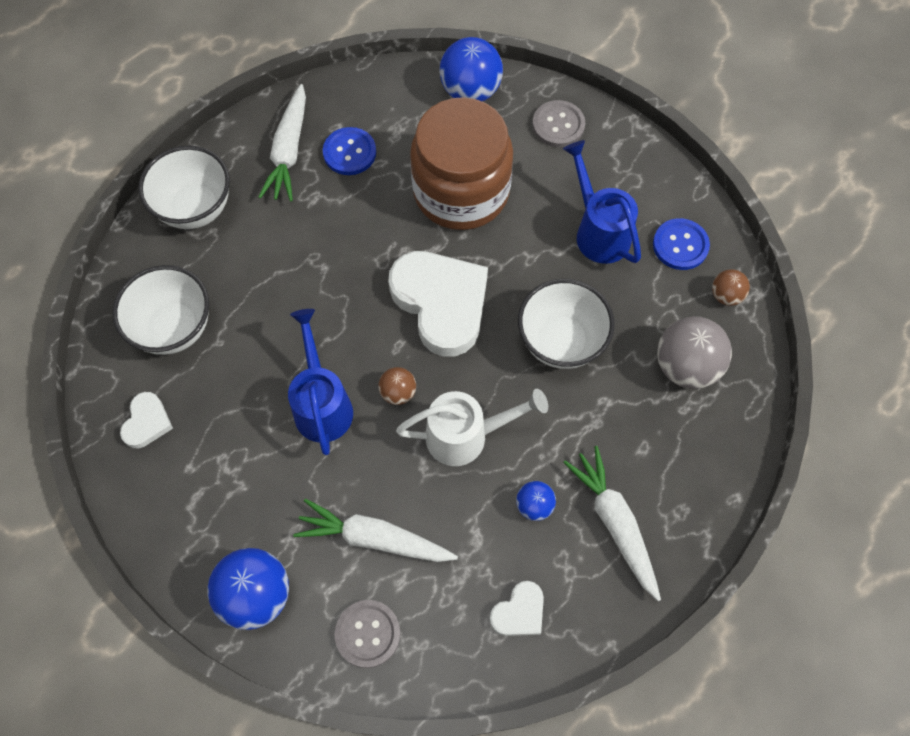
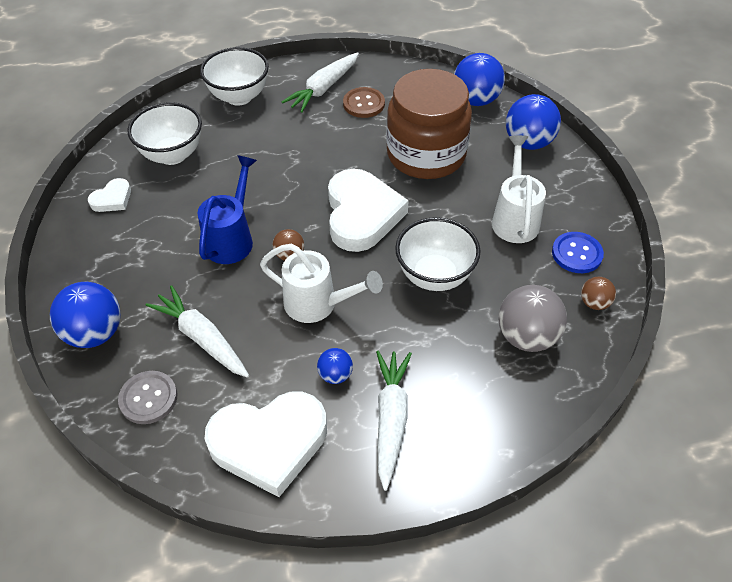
camera: 30 degrees right, 15 degrees down
blue button [323,127,376,175] -> brown button [343,87,385,118]
white heart [490,581,544,636] -> white heart [205,391,327,497], size x2.13
grey button [532,100,585,147] -> blue ball [506,94,561,150]
blue watering can [563,140,641,264] -> white watering can [492,135,546,243]

